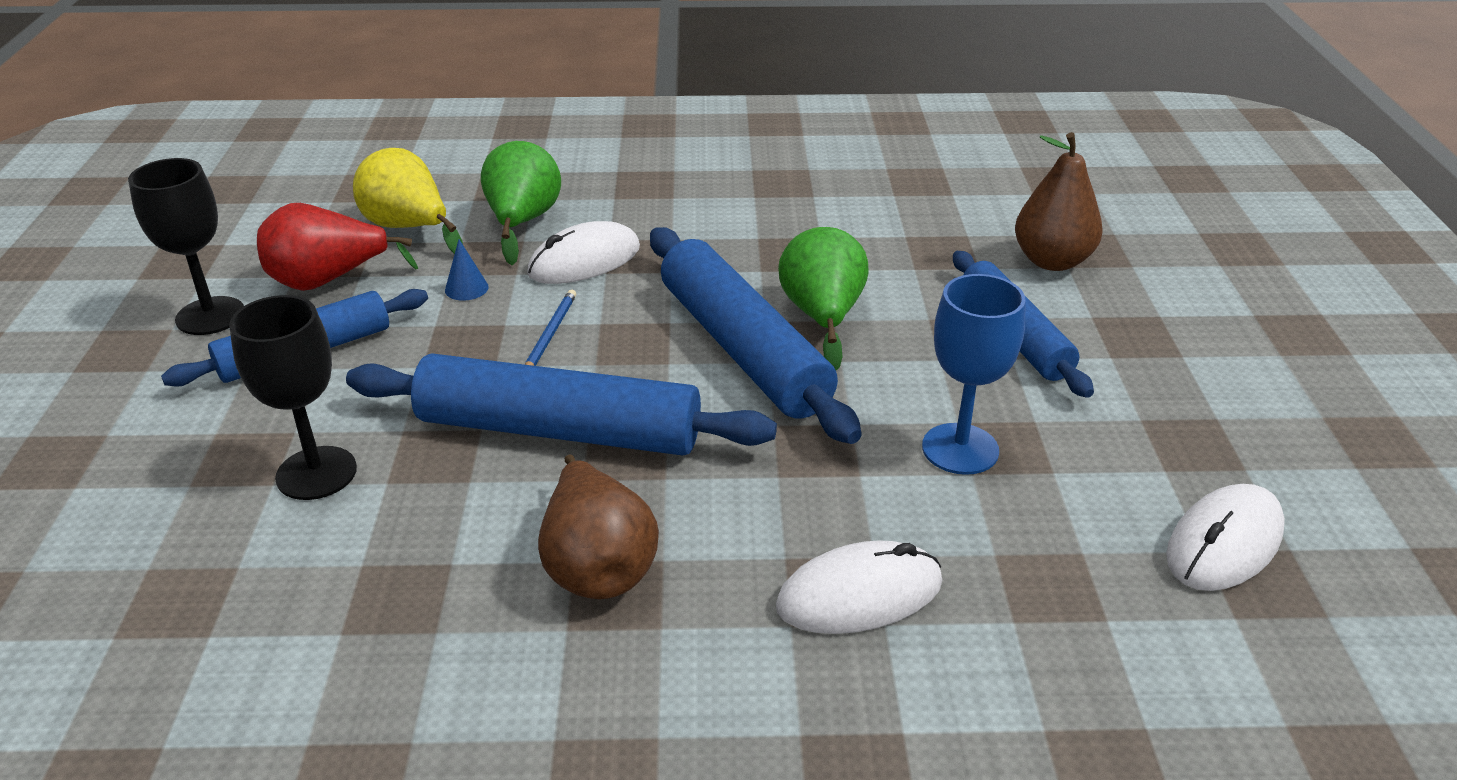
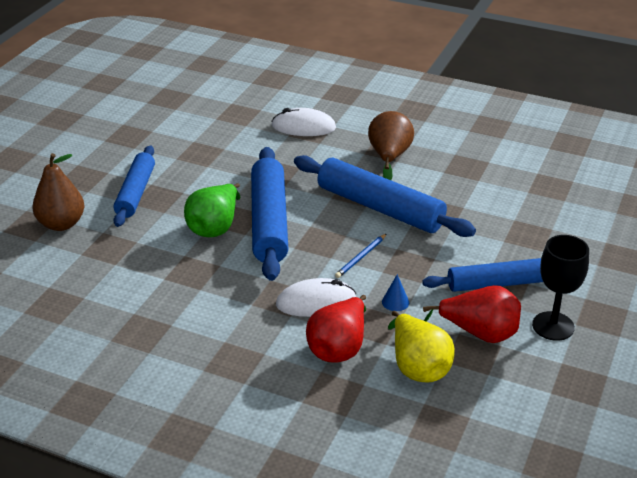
camera: 155 degrees left, 0 degrees up
black goblet [229,295,357,500] -> none
green pear [481,141,561,265] -> red pear [306,295,366,363]
blue goblet [922,274,1026,475] -> none
white mouse [1166,484,1285,591] -> none

